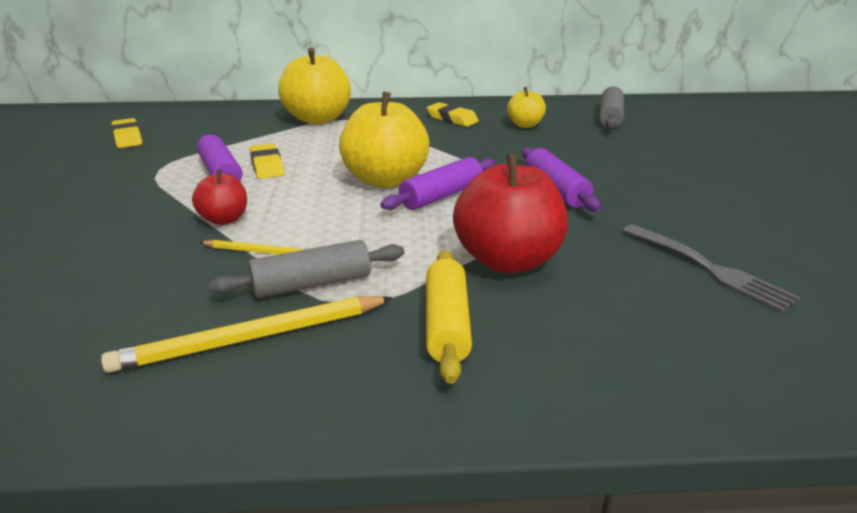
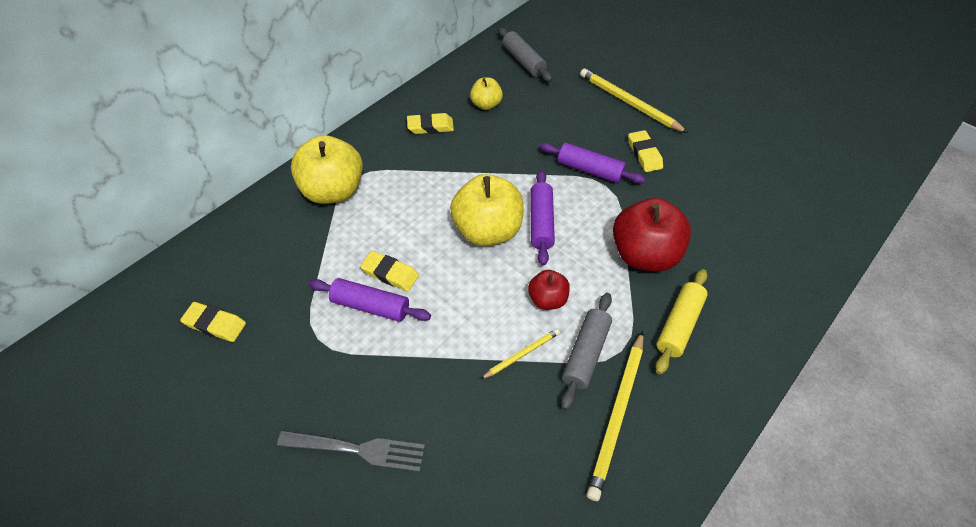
camera: 45 degrees left, 25 degrees up
red apple [192,169,247,225] -> red apple moved to [528,270,570,310]
yellow rolling pin [426,250,472,384] -> yellow rolling pin turned 75 degrees clockwise [655,269,708,374]
grey fork [622,224,800,312] -> grey fork moved to [277,430,425,472]
none -> yellow pencil [580,68,688,133]
none -> yellow eraser [628,130,663,172]

